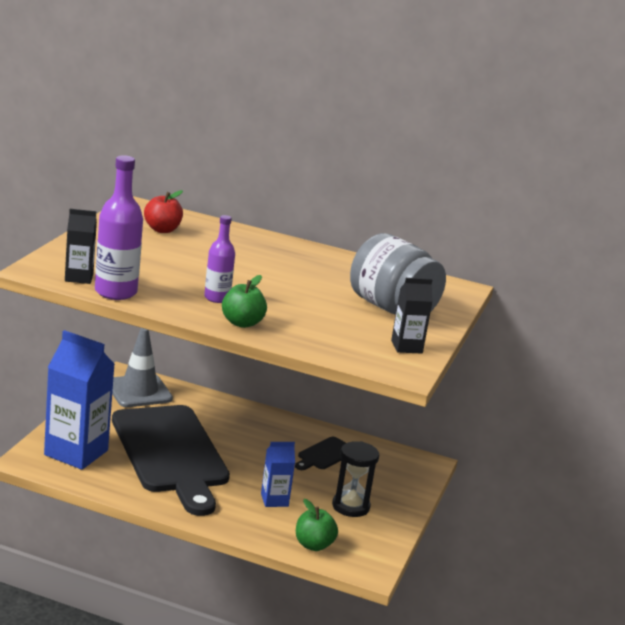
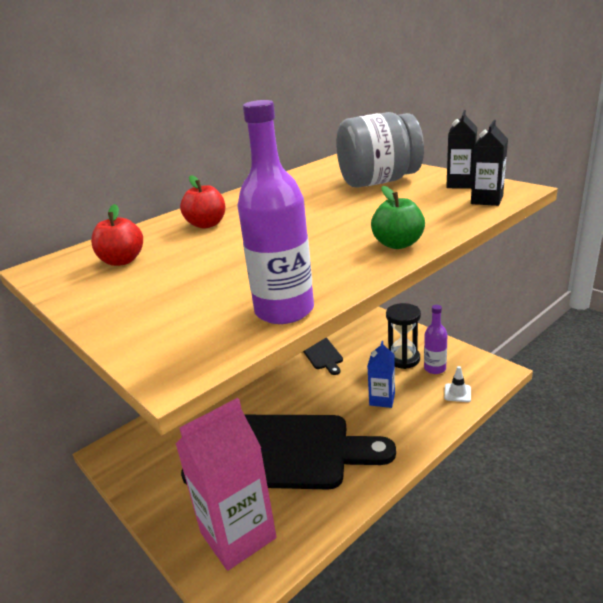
camera: 55 degrees left, 5 degrees up
blue carton [44,330,115,470] -> pink carton [176,398,276,571]
black carton [65,209,97,284] -> black carton moved to [471,120,508,206]
grey traffic cone [112,328,173,407] -> none
purple bottle [204,215,235,303] -> purple bottle moved to [424,305,448,374]
green apple [296,499,338,551] -> white traffic cone [444,366,471,402]
none -> red apple [180,175,225,229]

